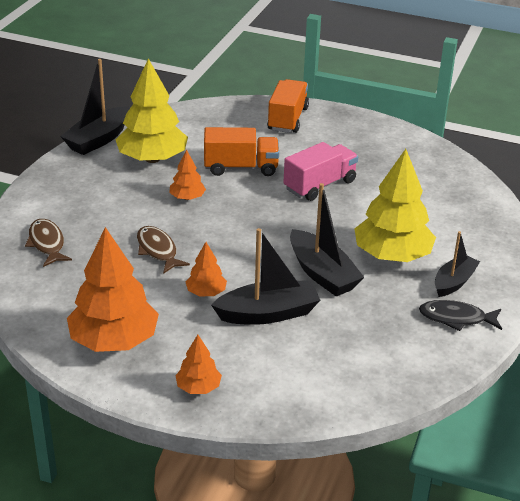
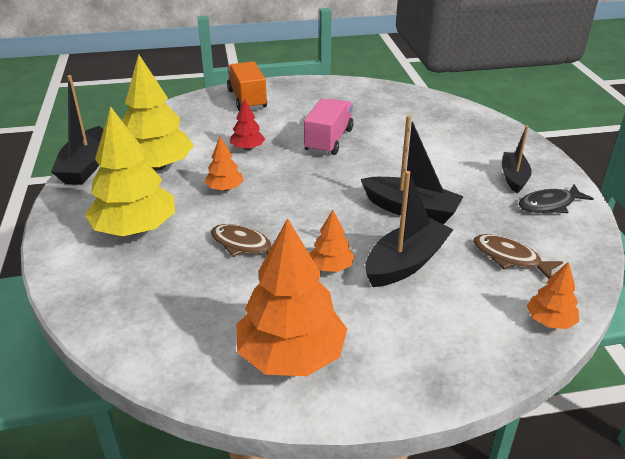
camera: 30 degrees left, 0 degrees up
brown fish [25,219,72,267] -> brown fish moved to [473,234,563,279]
orange tree [175,335,222,394] -> orange tree moved to [527,262,579,329]
orange truck [204,127,279,176] -> red tree [230,98,265,150]
yellow tree [354,149,436,262] -> yellow tree moved to [85,106,175,236]

